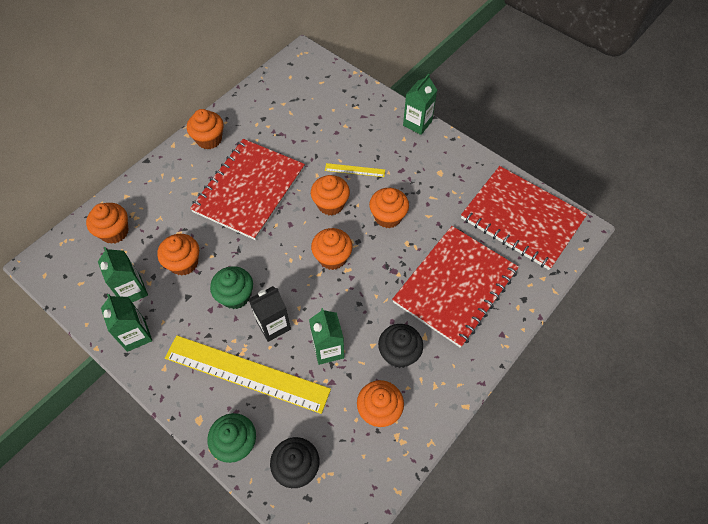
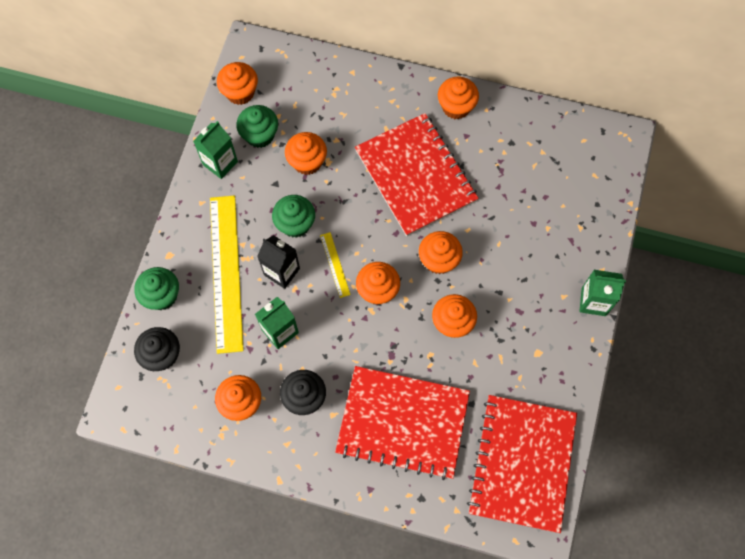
camera: 65 degrees right, 10 degrees up
orange cupcake [86,203,129,244] -> orange cupcake moved to [217,62,258,105]
green carton [98,247,148,302] -> green cupcake [236,105,278,148]
red notebook [190,139,305,240] -> red notebook turned 60 degrees clockwise [355,113,479,236]
yellow ruler [325,163,385,177] -> yellow ruler moved to [320,232,351,298]

